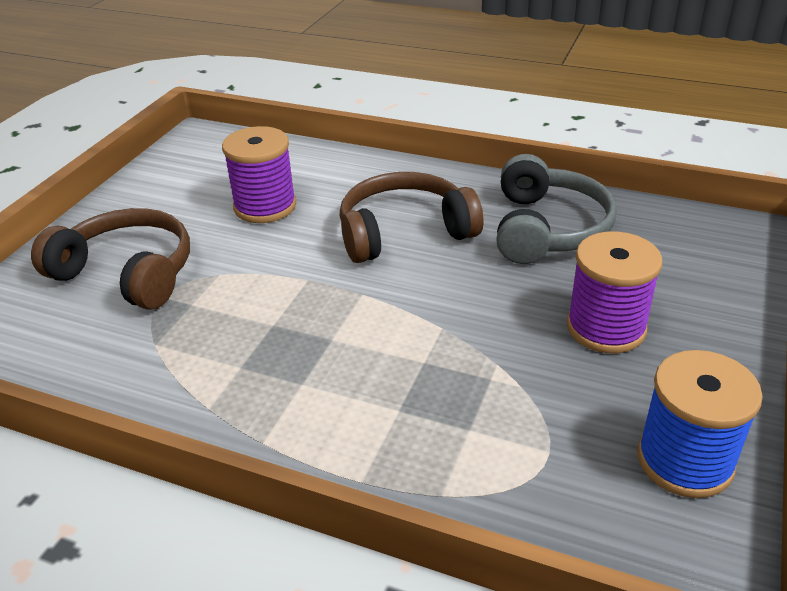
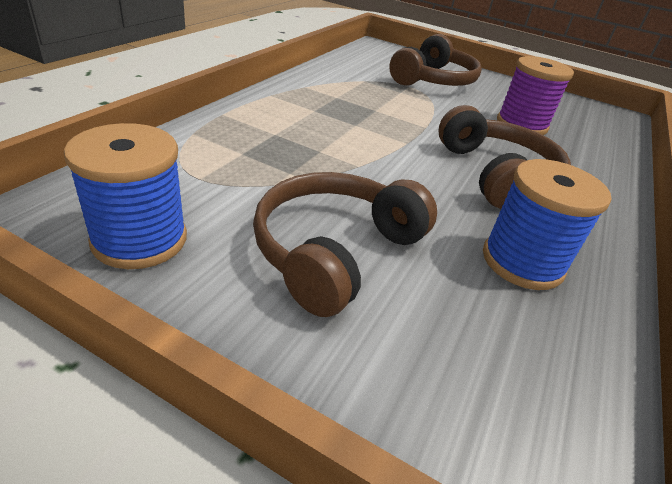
camera: 90 degrees right, 0 degrees up
grey headphones [496,154,617,264] -> blue spool [483,159,611,290]
purple spool [567,231,663,353] -> brown headphones [253,172,437,317]

